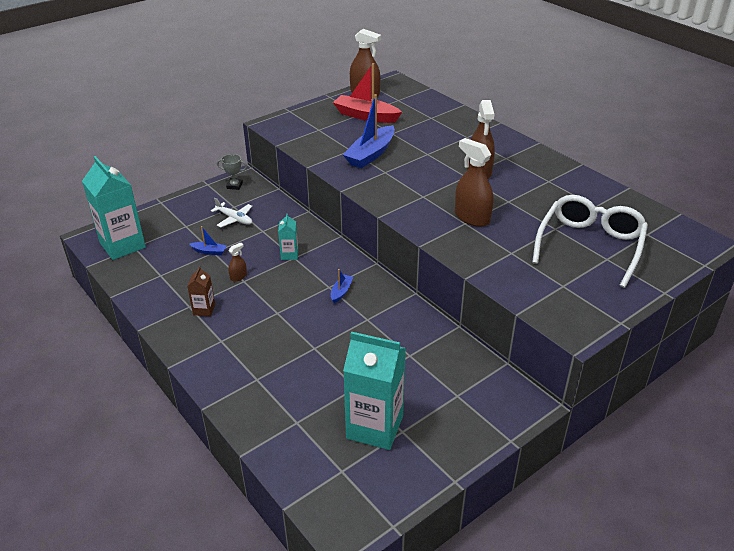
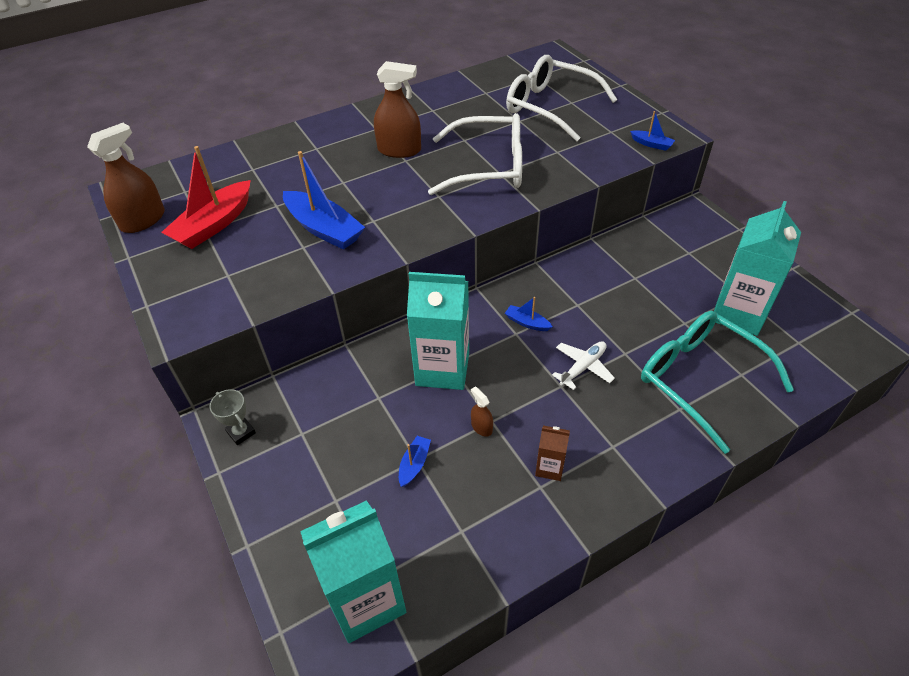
camera: 80 degrees left, 10 degrees up
white plane [211,198,252,227] -> white plane moved to [552,341,615,390]
grey trophy [217,154,247,190] -> grey trophy turned 60 degrees counterclockwise [209,389,256,445]
turquoise carton [278,213,298,260] -> turquoise carton [407,272,469,390], size x2.15
brown spray bottle [455,138,493,227] -> white glasses [428,113,522,195]
none -> blue boat [630,111,675,151]
none -> turquoise glasses [641,311,794,454]

